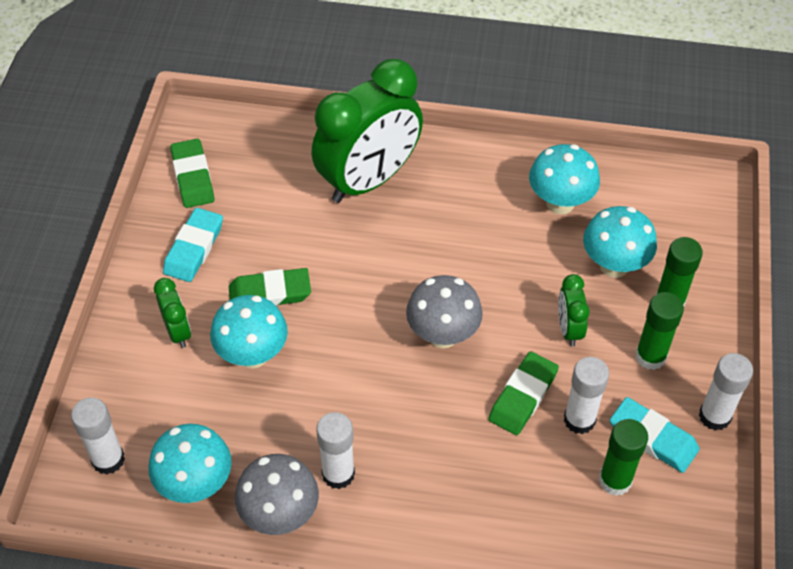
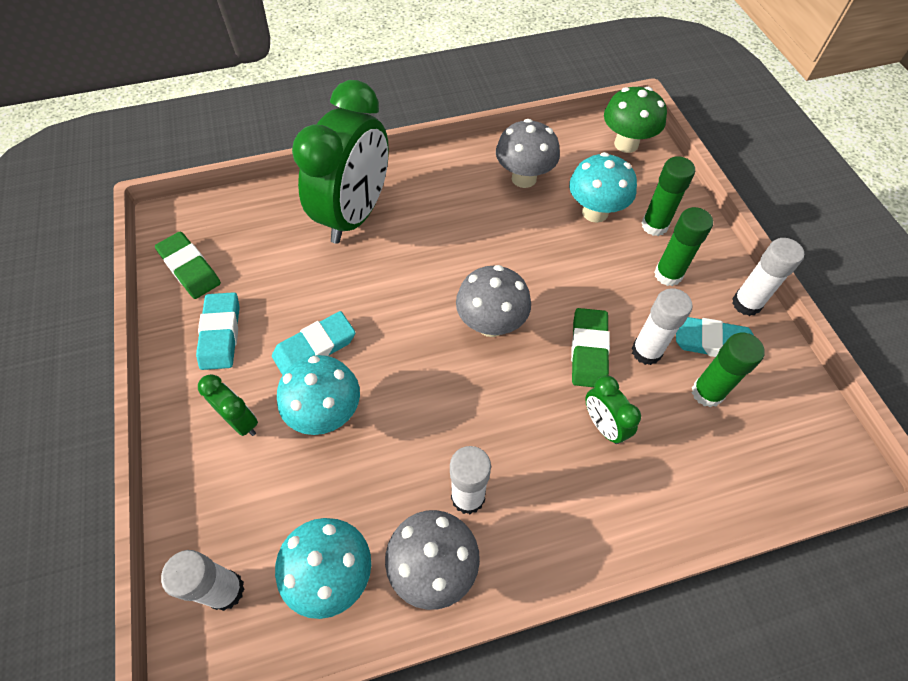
camera: 25 degrees left, 5 degrees up
green eraser [229,268,311,306] -> turquoise eraser [272,311,356,375]
turquoise mushroom [529,144,600,214] -> grey mushroom [496,119,560,188]
green clock [558,274,590,346] -> green clock moved to [585,376,641,444]
none -> green mushroom [604,87,667,153]

